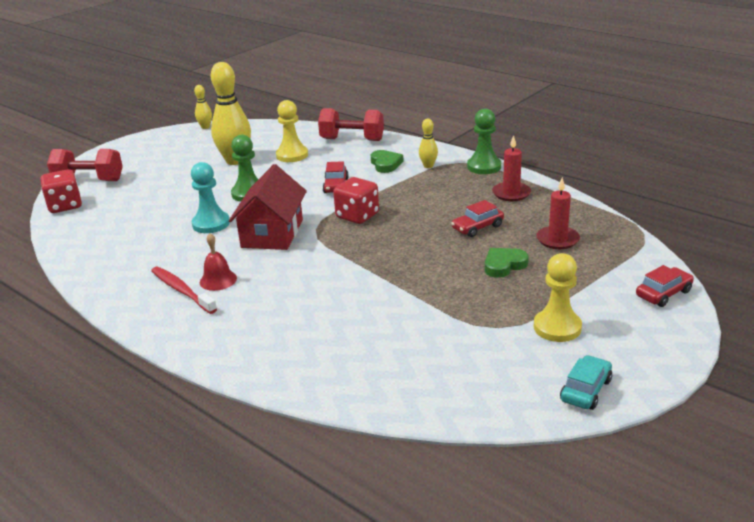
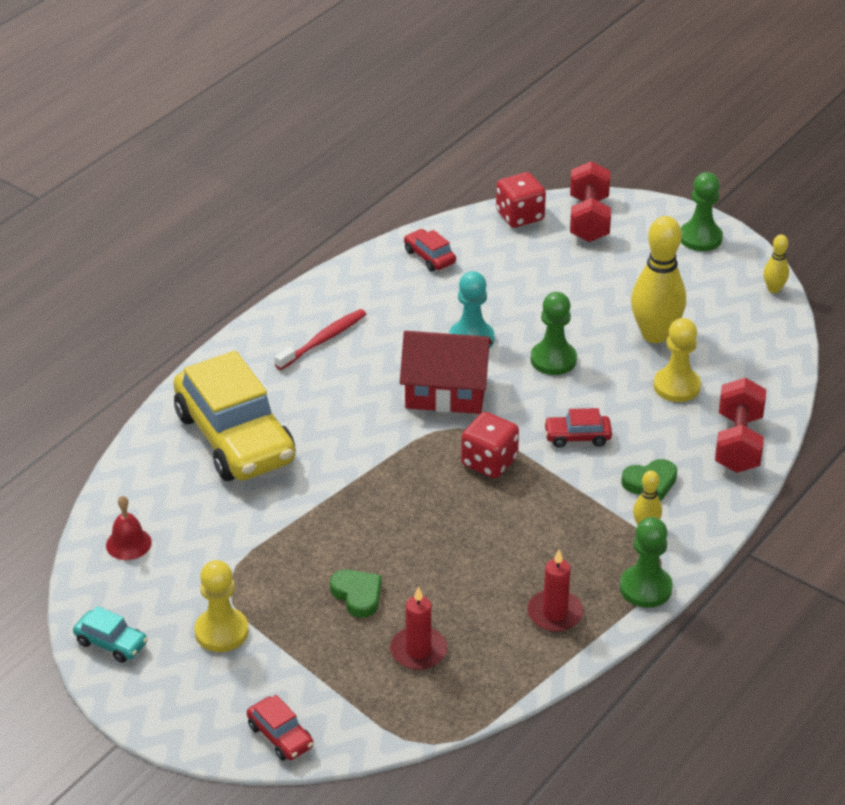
camera: 85 degrees right, 10 degrees up
red bell [200,233,237,291] -> red bell moved to [106,496,152,560]
red car [451,200,504,237] -> red car moved to [404,229,456,272]
none -> yellow car [173,351,296,481]
none -> green pawn [681,172,723,251]

